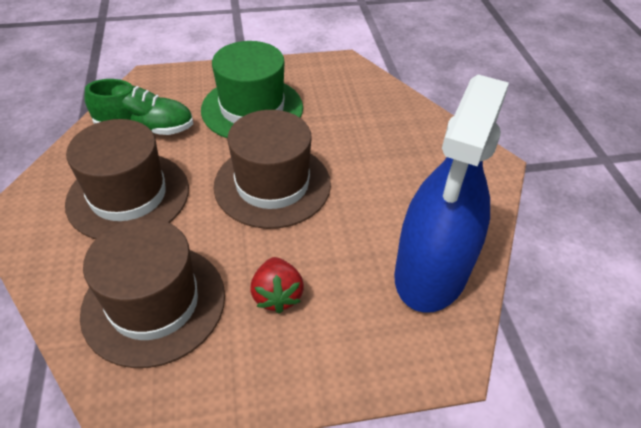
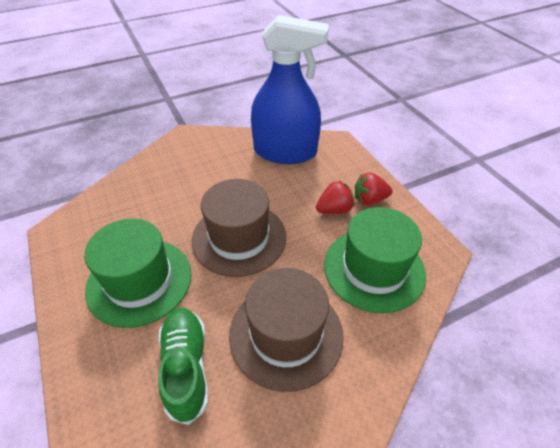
camera: 105 degrees left, 0 degrees up
brown hat [80,218,225,368] -> green hat [324,207,426,313]
none -> red strawberry [355,172,393,205]

